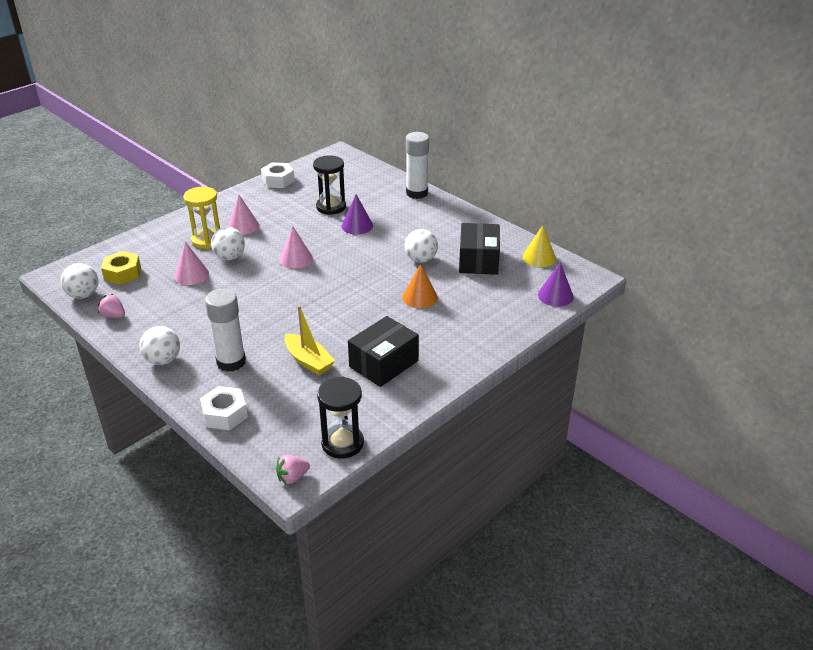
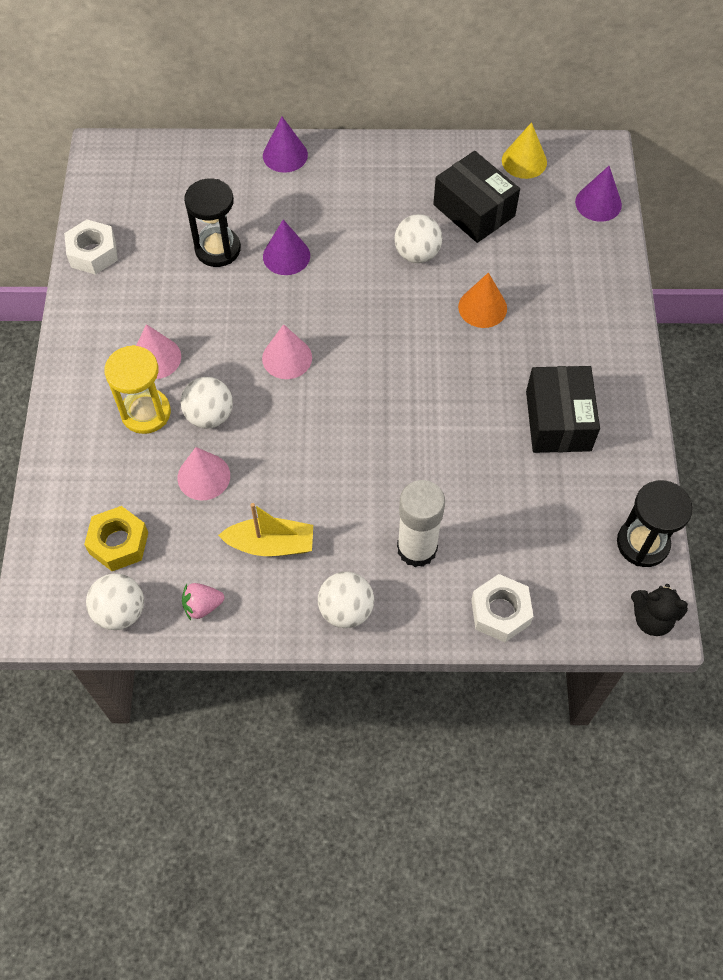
camera: 45 degrees left, 25 degrees up
pink strawberry [276,455,310,484] -> black teddy bear [631,584,688,636]
yellow boat [284,305,335,375] -> yellow boat moved to [218,503,313,556]
white glue stick [406,132,429,199] -> purple cone [263,117,308,173]

